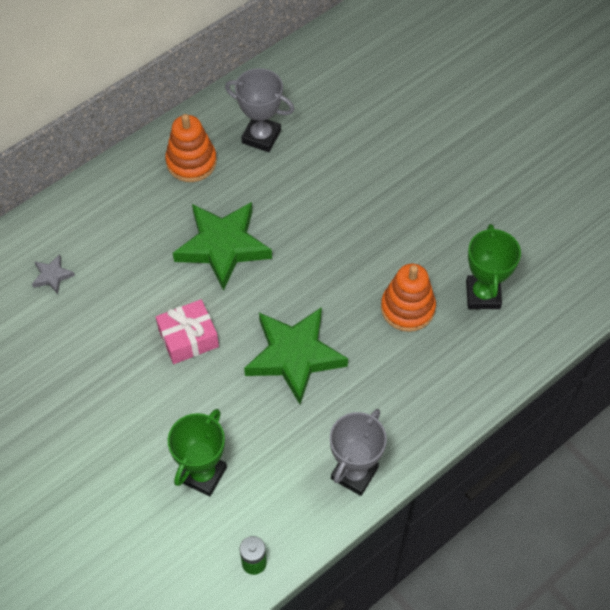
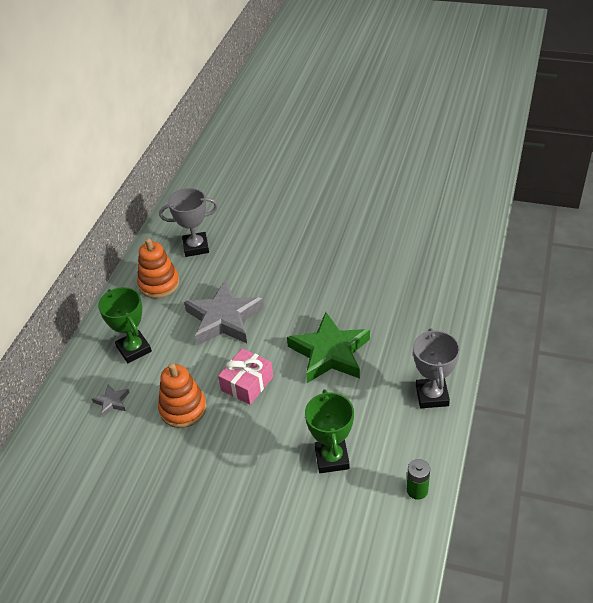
camera: 30 degrees left, 15 degrees down
green star [173,202,272,291] -> grey star [184,281,264,345]
orange stacking toy [381,264,436,332] -> orange stacking toy moved to [158,363,207,428]
green trophy [466,224,521,309] -> green trophy moved to [98,287,152,363]

